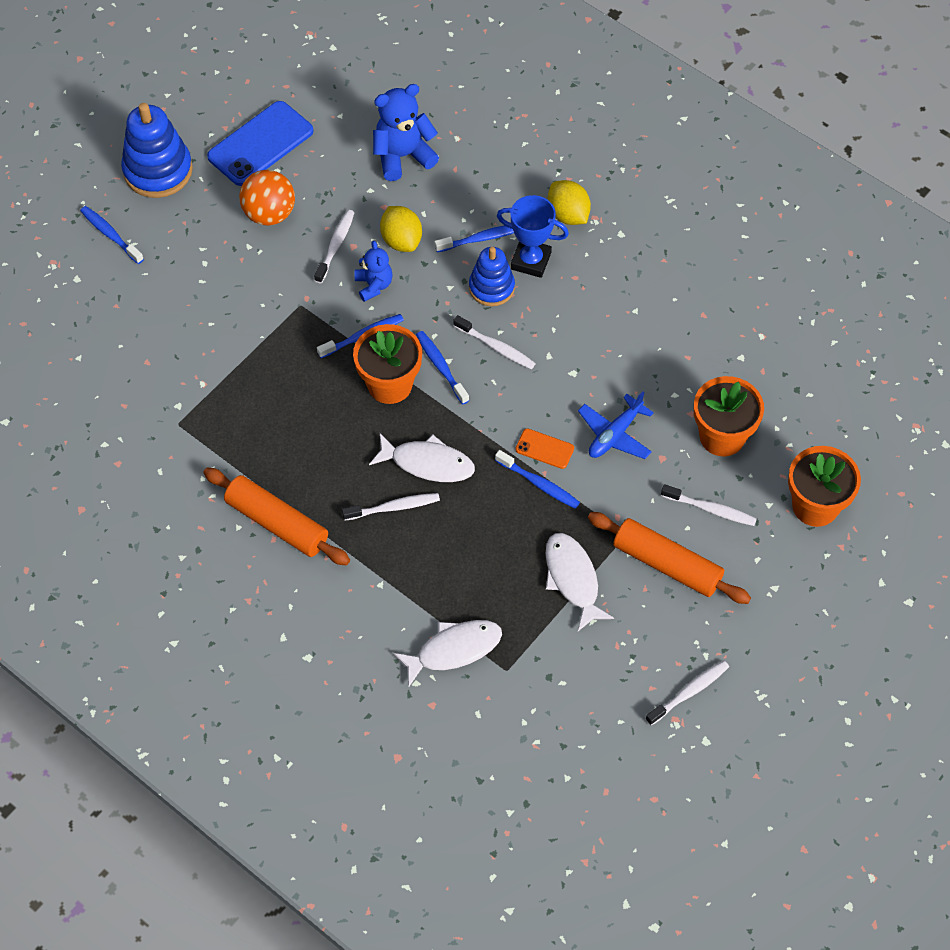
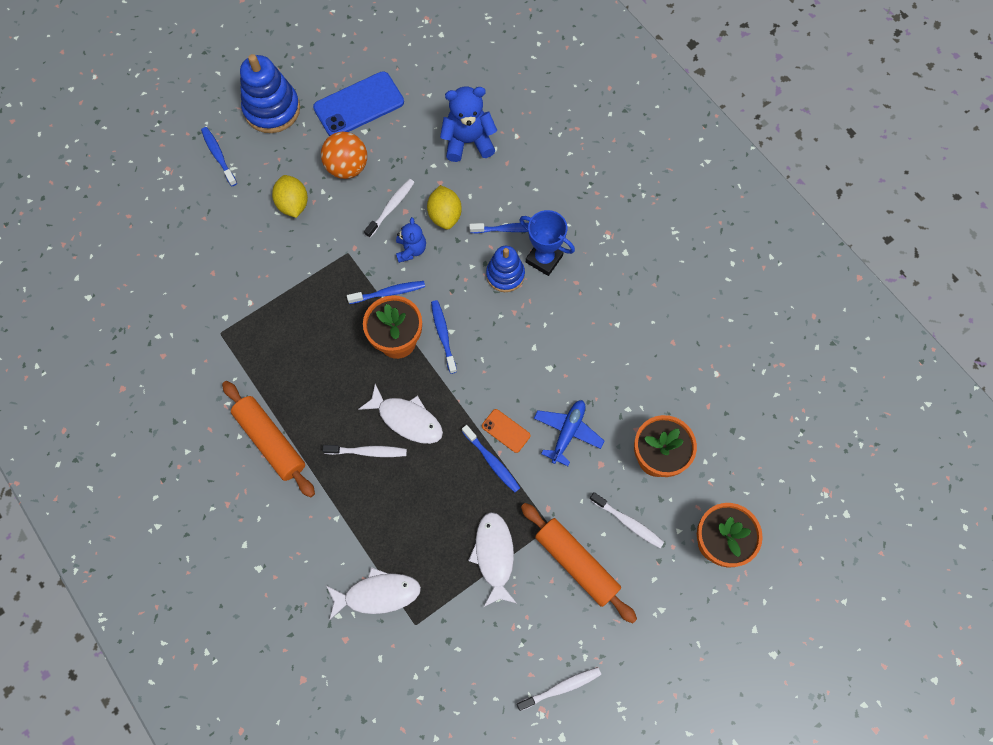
camera: 15 degrees right, 10 degrees up
white toothbrush [453,315,536,369] -> none
yellow lemon [548,180,591,225] -> yellow lemon moved to [272,175,308,218]
blue plane [578,391,654,459] -> blue plane turned 150 degrees clockwise [534,400,604,466]

